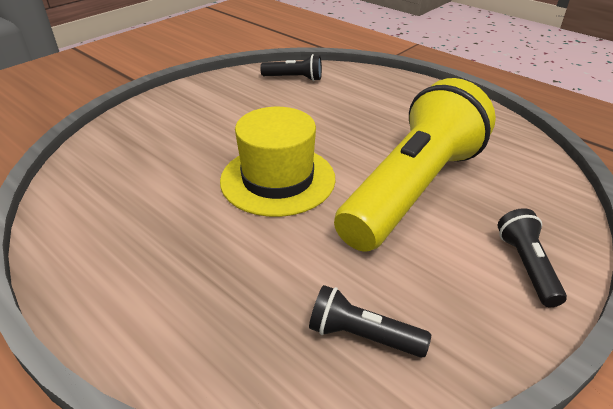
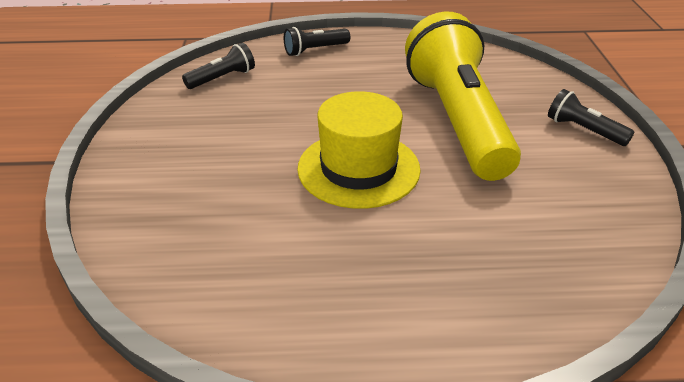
camera: 45 degrees left, 0 degrees up
black flashlight [309,285,431,358] -> black flashlight moved to [284,27,350,56]

